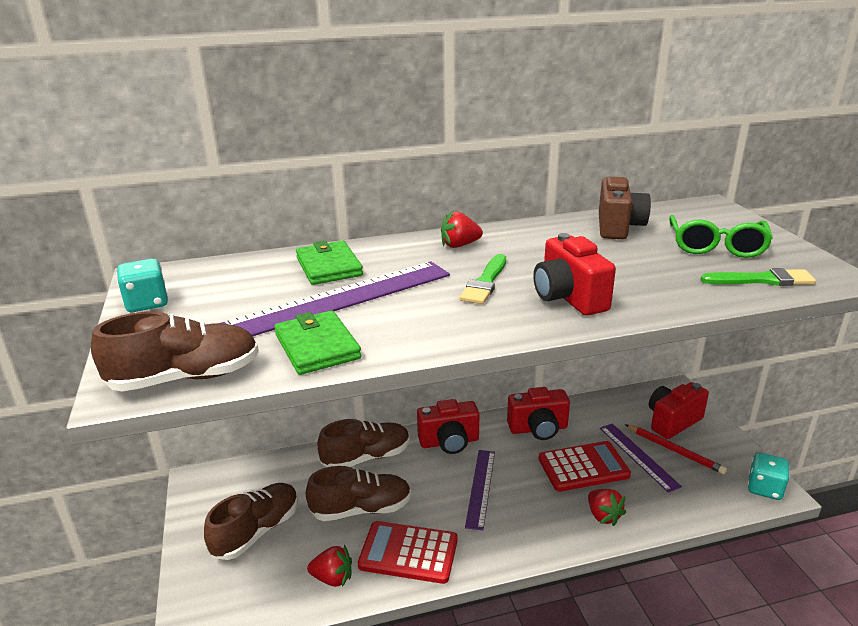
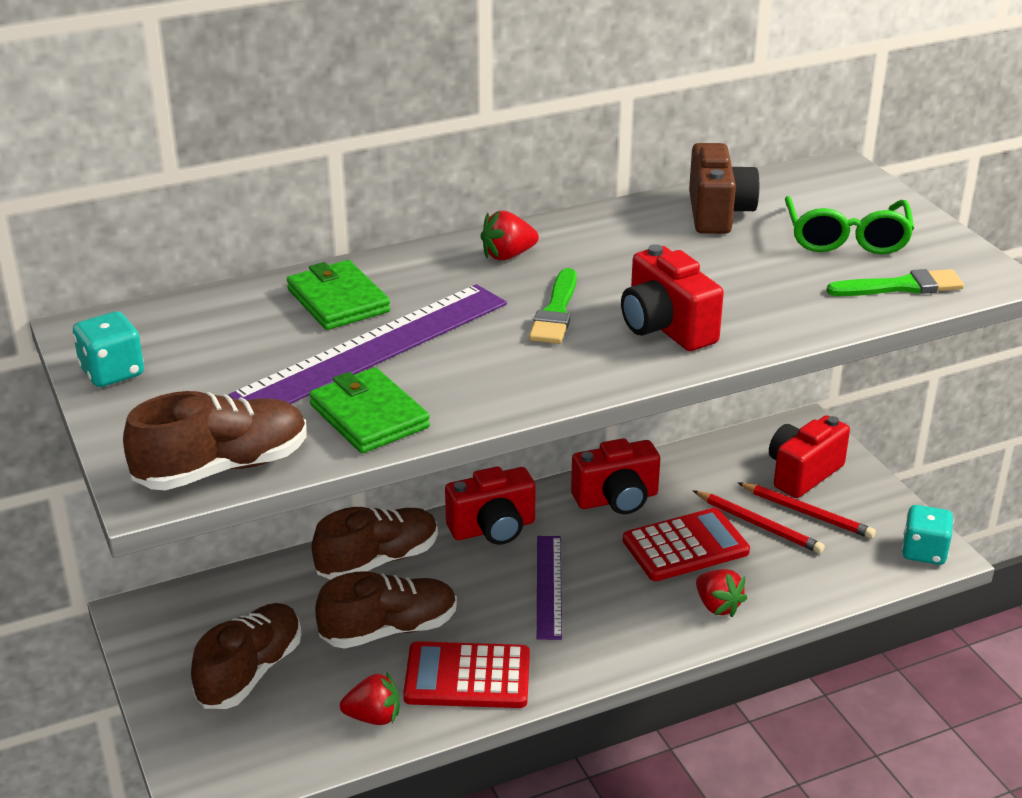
camera: 10 degrees left, 5 degrees up
purple ruler [600,424,682,493] -> red pencil [693,491,825,554]

